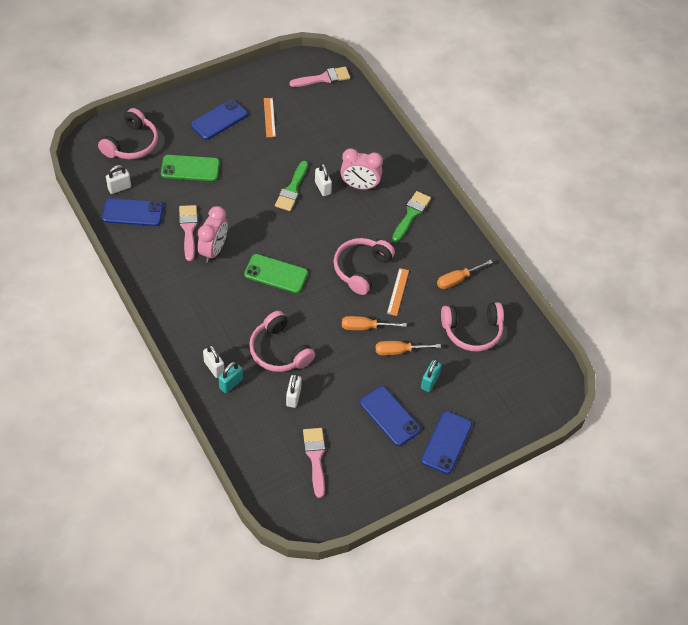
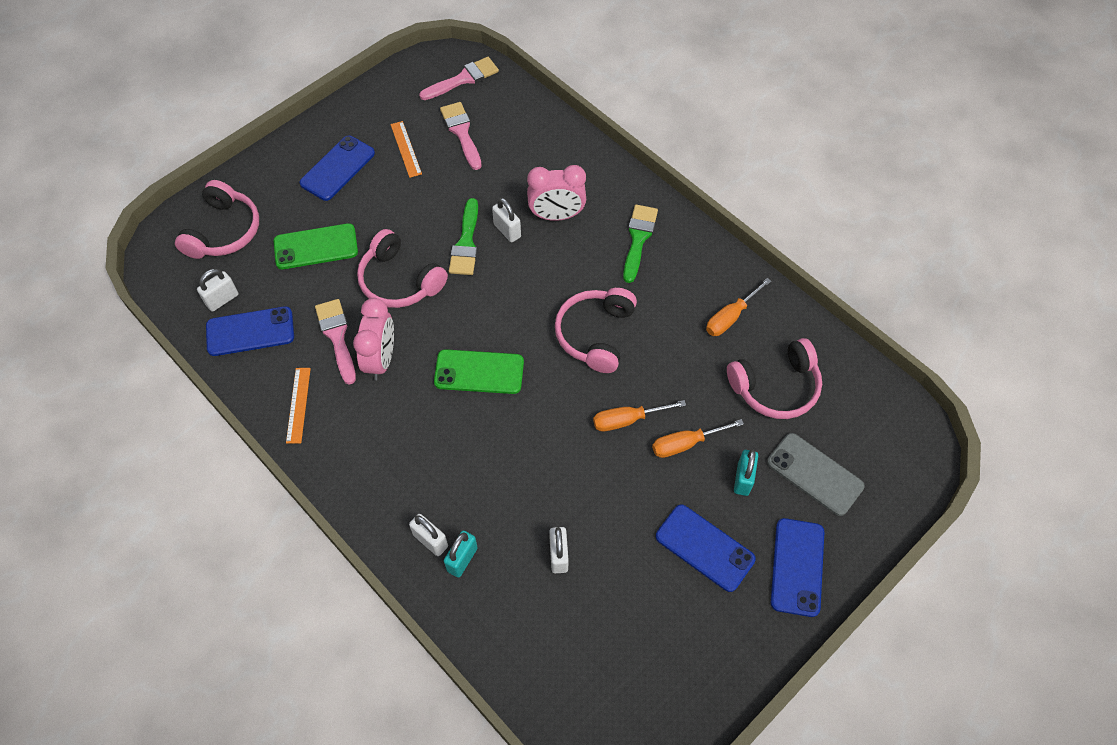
camera: 10 degrees left, 5 degrees up
pink headphones [249,311,315,372] -> pink headphones moved to [357,229,448,308]
pink brush [303,428,325,498] -> pink brush moved to [440,102,482,170]
orange ruler [387,268,409,316] -> orange ruler moved to [286,368,311,444]
none -> grey phone [767,433,865,516]

